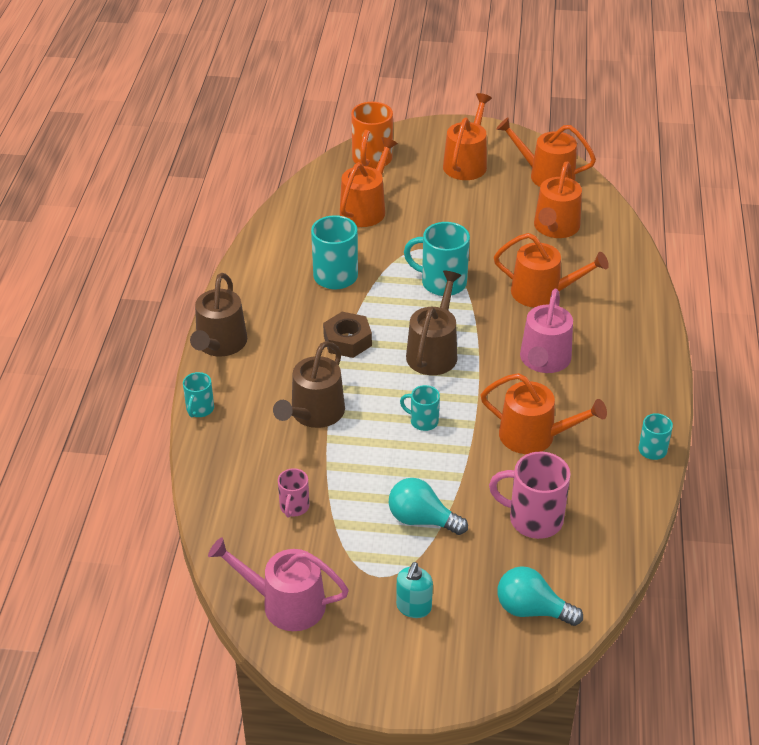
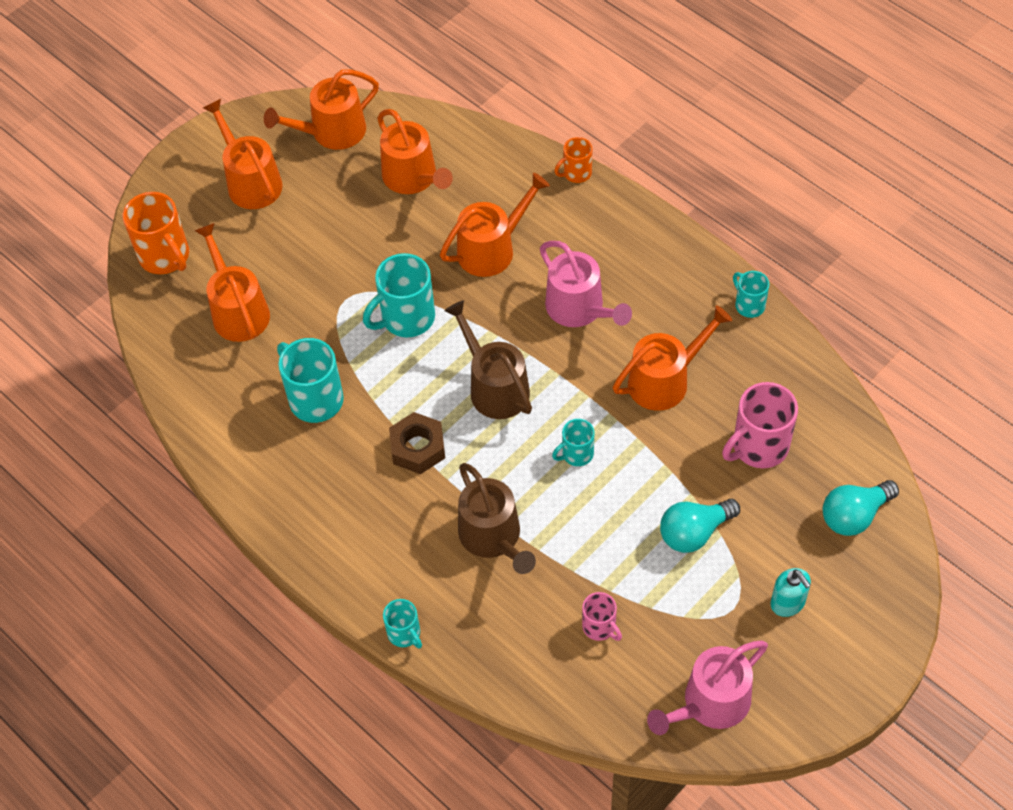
camera: 50 degrees left, 15 degrees up
brown watering can [190,273,247,357] -> none
none -> orange mug [554,137,592,183]

